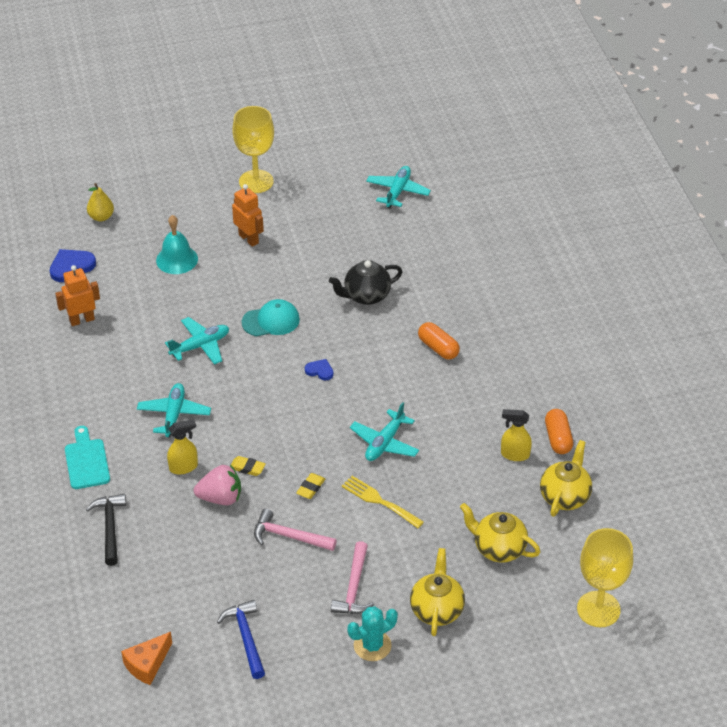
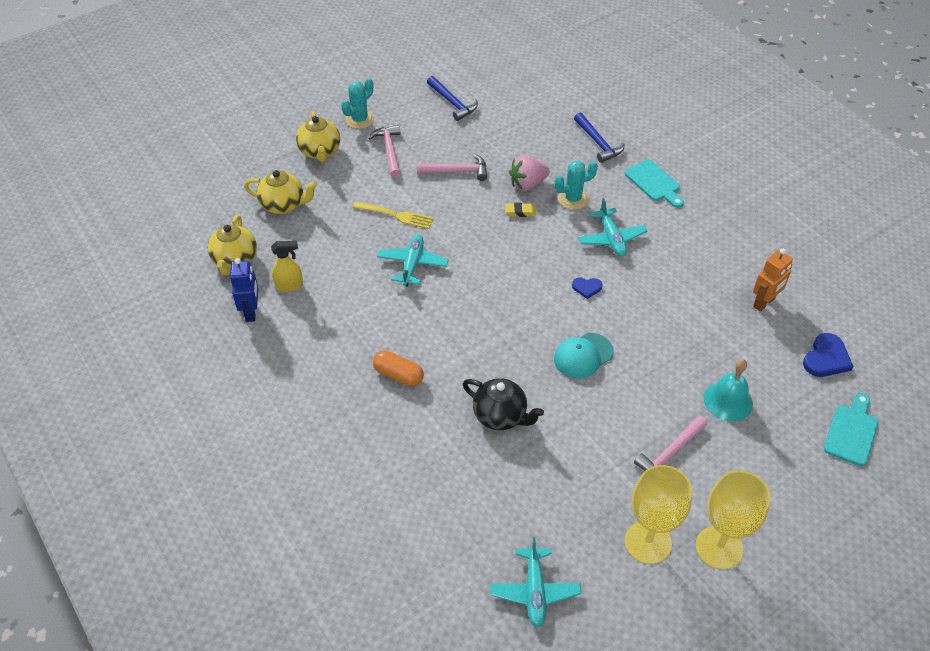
camera: 160 degrees right, 5 degrees up
black hammer [86,494,126,566] -> blue hammer [574,113,624,163]
yellow pear [87,183,114,221] -> turquoise cutting board [824,393,878,466]
orange cheese [121,632,172,685] -> none
turquoise plane [165,317,229,365] -> none
yellow spray bottle [167,419,198,474] -> turquoise cactus [554,161,598,210]
orange robot [232,184,264,247] -> pink hammer [634,416,707,471]
yellow eraser [296,473,325,499] -> none
blue heart [305,359,334,381] -> blue heart moved to [572,277,603,299]
black teapot [329,260,403,305] -> black teapot turned 75 degrees clockwise [463,378,544,430]
orange capsule [545,409,573,454] -> blue robot [230,258,258,322]
yellow goblet [577,528,633,627] -> yellow goblet moved to [625,465,692,564]

